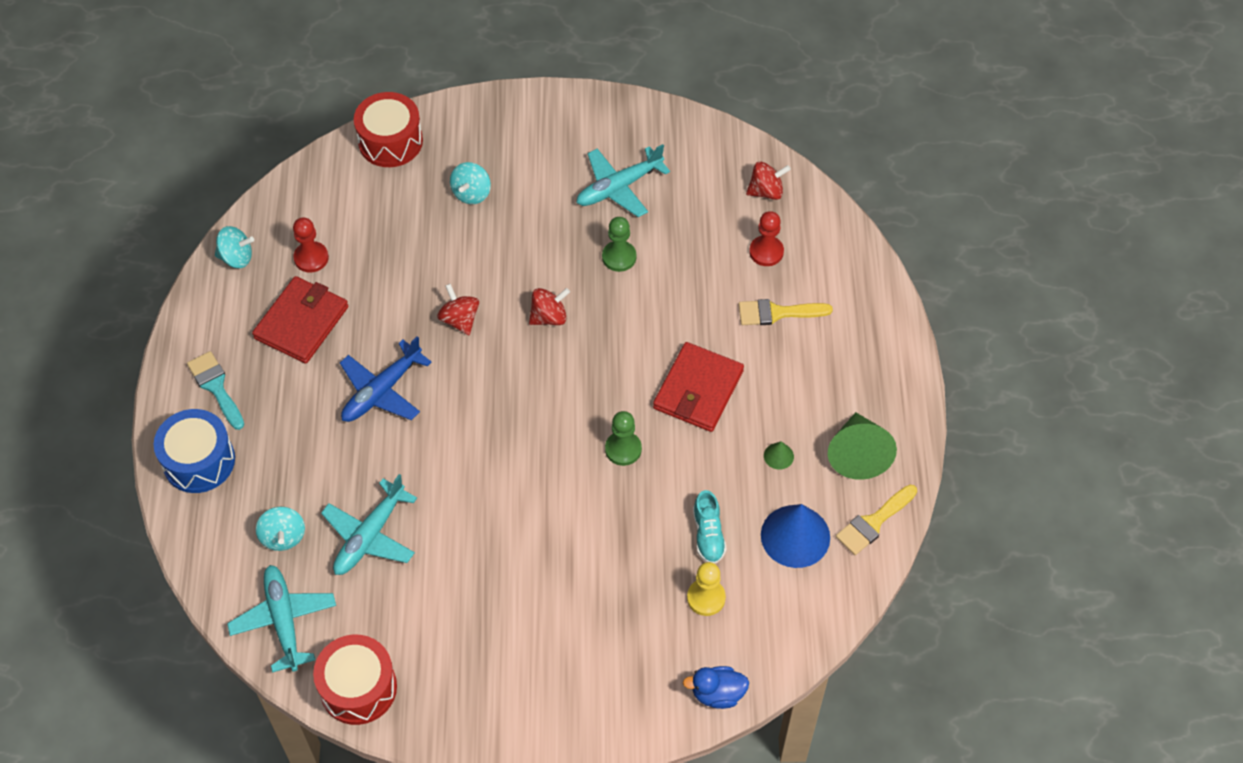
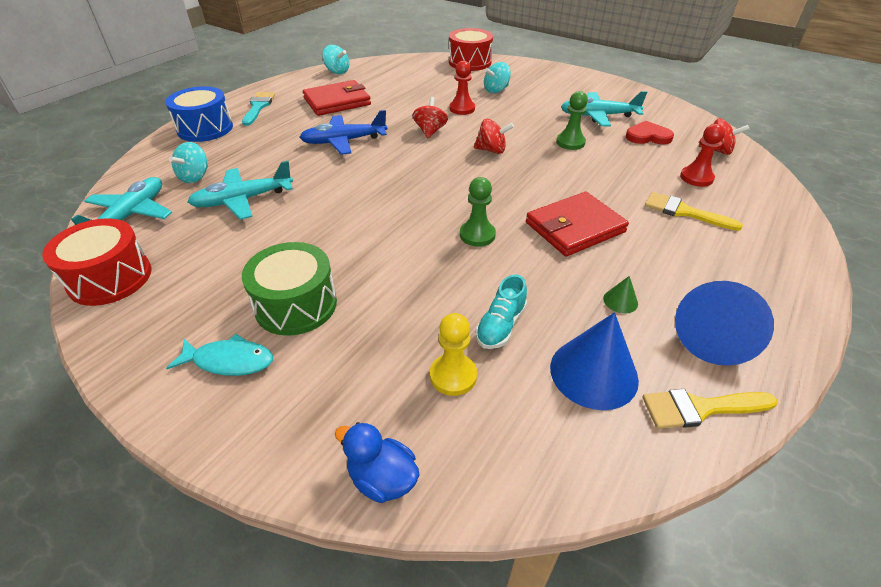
camera: 35 degrees right, 15 degrees down
red pawn [293,218,329,272] -> red pawn moved to [449,61,475,115]
green cone [828,412,897,480] -> blue cone [675,281,774,366]
none -> turquoise fish [166,334,273,376]
none -> green drum [242,242,337,336]
none -> red heart [626,121,674,145]

